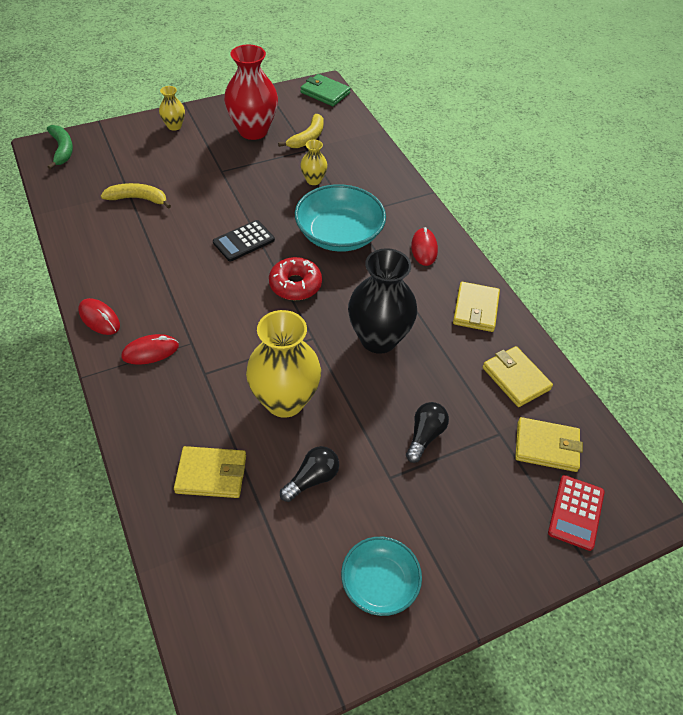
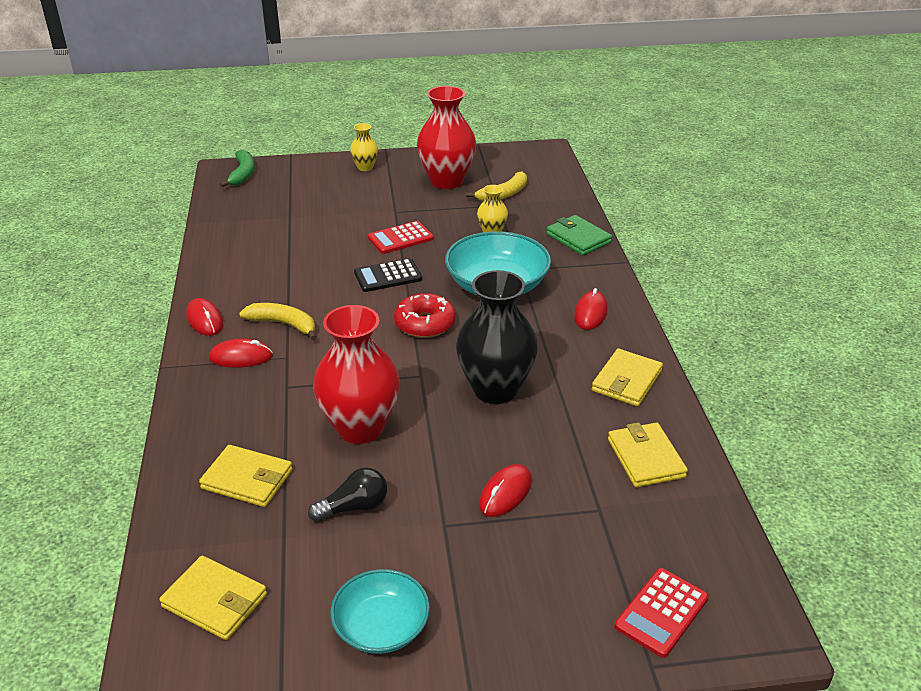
camera: 20 degrees right, 15 degrees down
yellow banana [101,183,171,209] -> yellow banana moved to [239,303,316,340]
yellow vase [246,310,321,418] -> red vase [313,305,400,444]
green wallet [300,74,351,106] -> green wallet moved to [546,215,612,255]
black light bulb [406,402,449,463] -> red mouse [479,464,532,517]
yellow wallet [515,417,583,472] -> yellow wallet moved to [159,556,267,640]
none -> red calculator [368,221,434,254]

